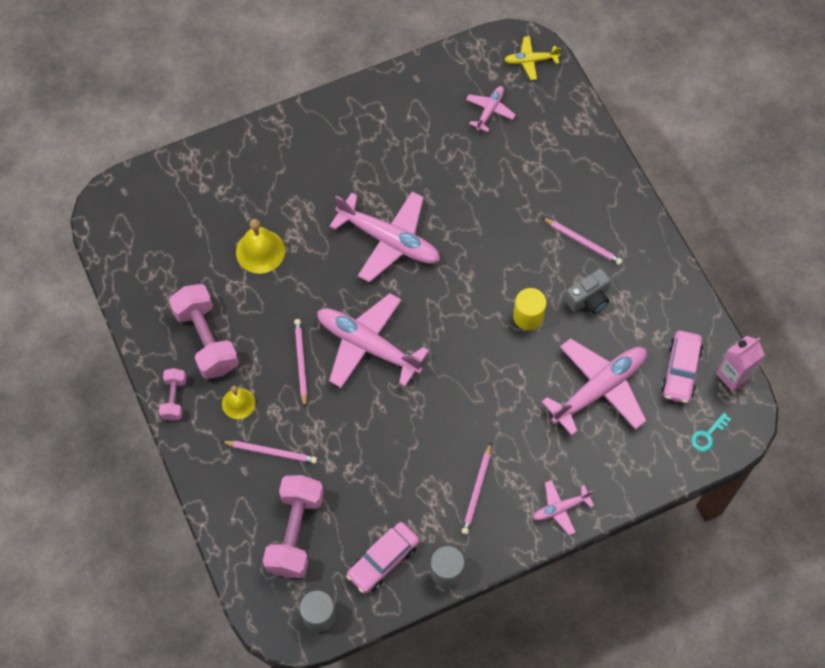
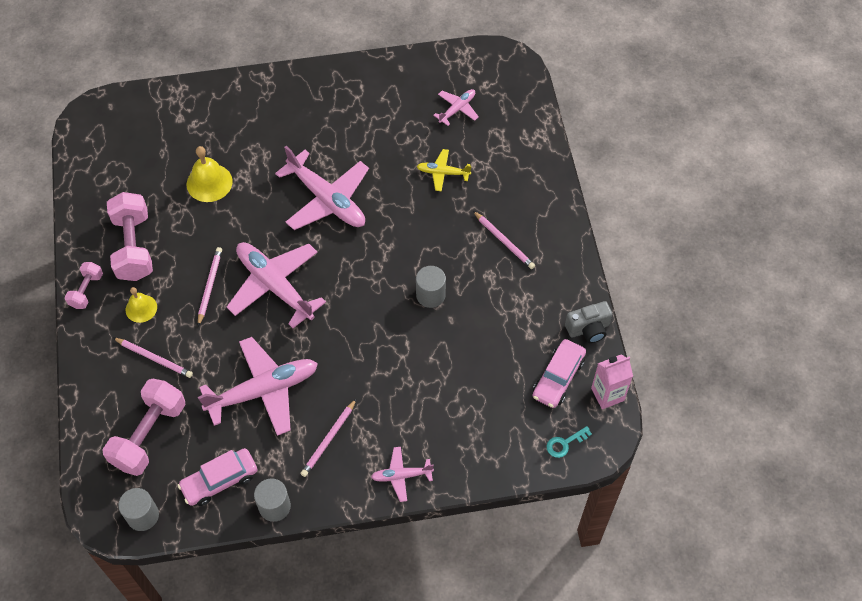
camera: 15 degrees right, 5 degrees down
yellow plane [504,36,561,80] -> yellow plane moved to [417,149,472,192]
yellow cylinder [513,288,547,330] -> grey cylinder [416,266,446,308]
pink plane [542,338,647,435] -> pink plane moved to [198,337,318,436]
grey camera [565,268,611,314] -> grey camera moved to [565,301,612,343]

